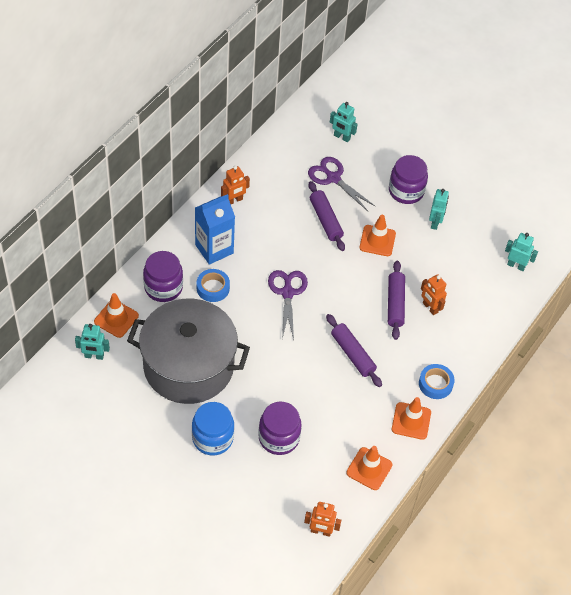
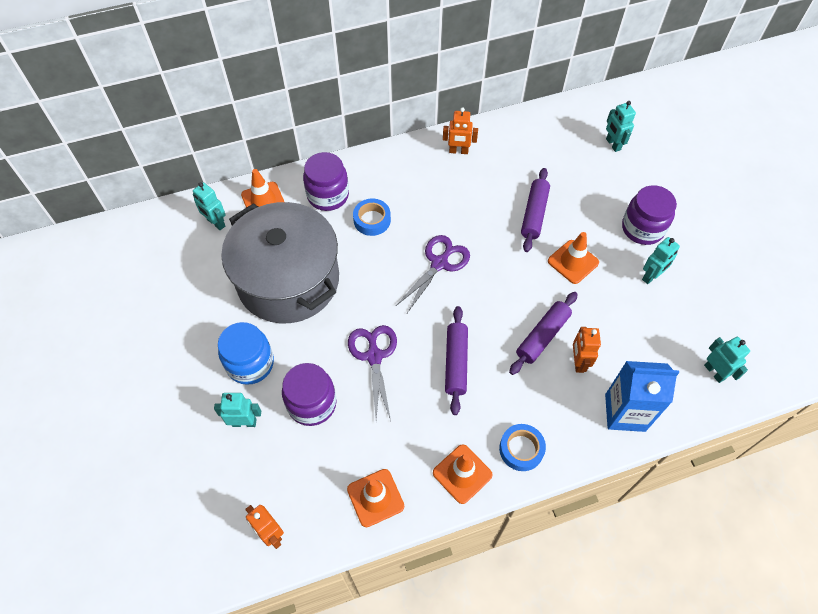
camera: 40 degrees right, 5 degrees up
blue carton [195,194,235,265] -> blue carton moved to [605,361,679,432]
purple scissors [308,157,376,211] -> purple scissors moved to [348,325,397,420]
none -> turquoise robot [214,393,261,427]

